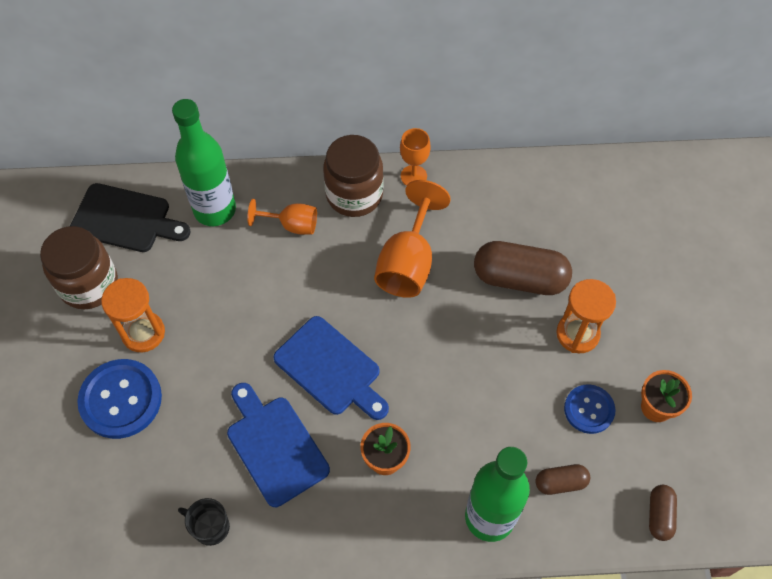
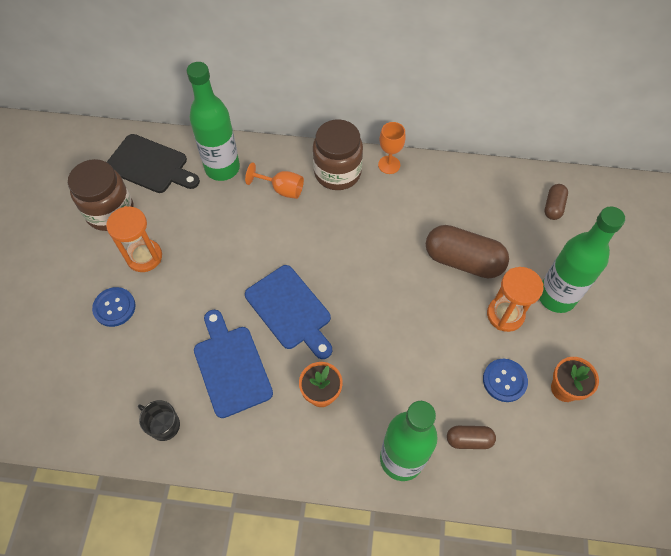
camera: 10 degrees right, 0 degrees up
blue button [77,359,162,439] -> blue button [92,287,136,327], size x0.61
orange goblet [374,180,451,298] -> none
brown capsule [649,485,677,541] -> brown capsule moved to [545,184,568,220]
none -> green bottle [539,206,625,313]

